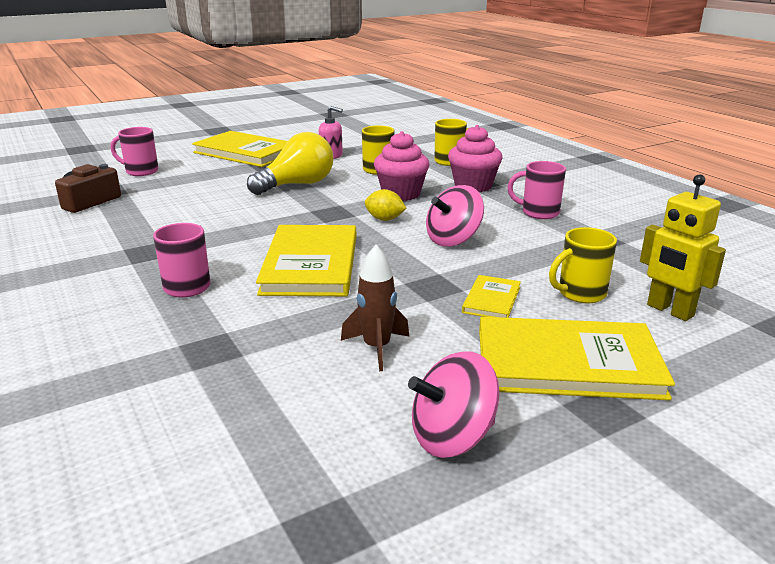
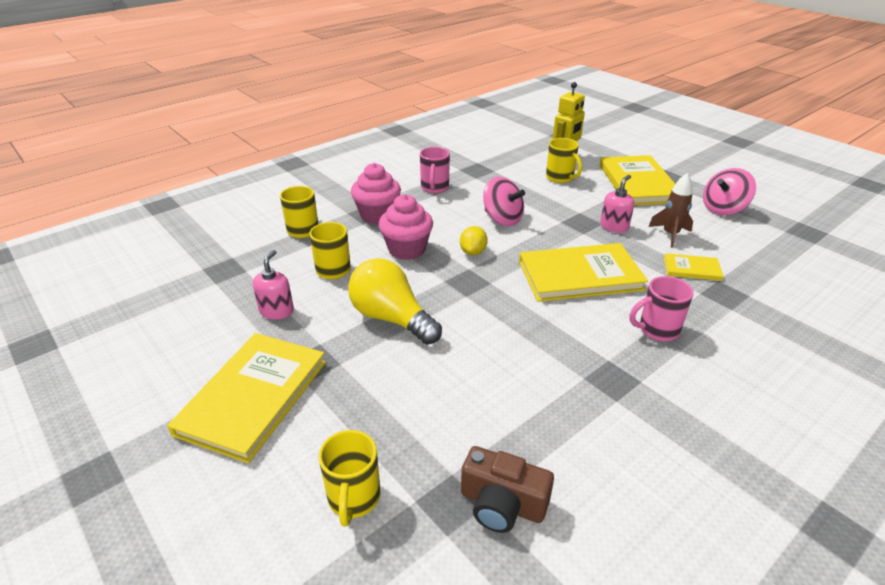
camera: 100 degrees left, 10 degrees up
pink mug [111,127,159,176] -> yellow mug [319,430,380,527]
pink spinning top [408,351,500,458] -> pink spinning top turned 90 degrees clockwise [703,168,756,215]
yellow book [462,275,521,318] -> yellow book moved to [664,253,724,281]
none -> pink soap dispenser [600,175,634,233]

